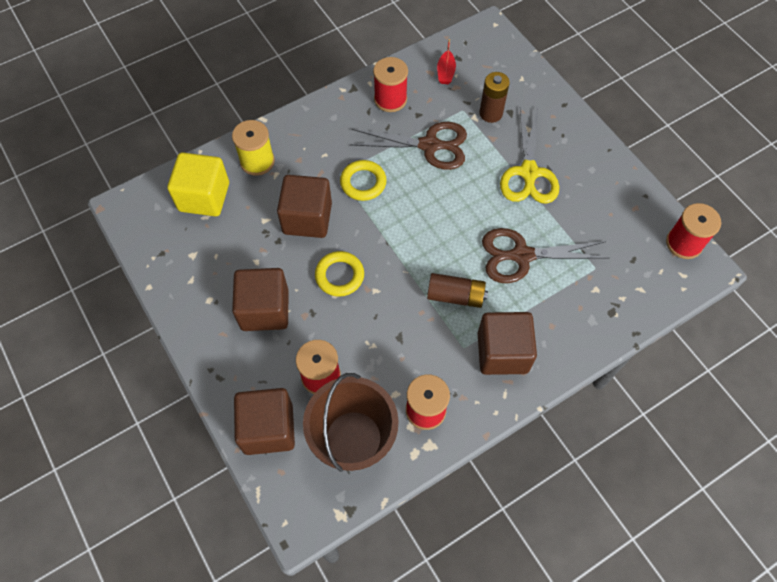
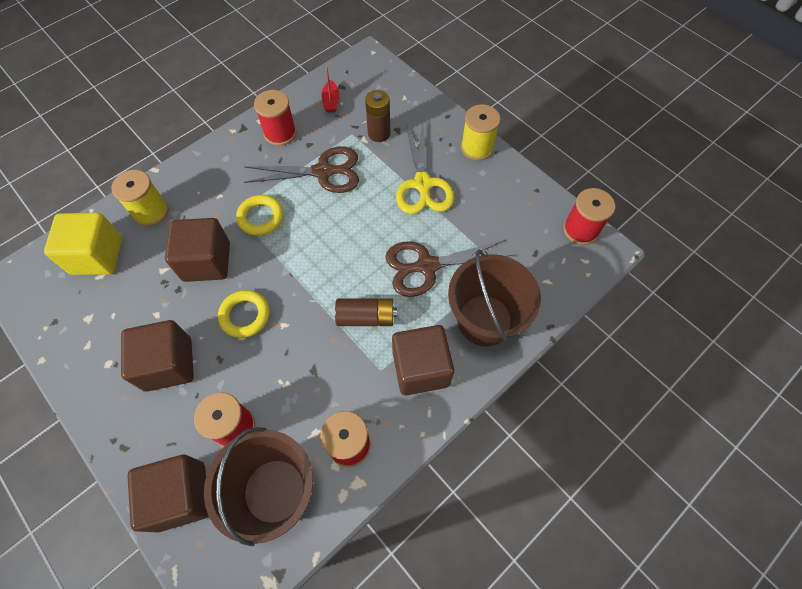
camera: 10 degrees left, 0 degrees up
none -> brown bucket [448,250,541,346]
none -> yellow spool [461,104,501,161]

